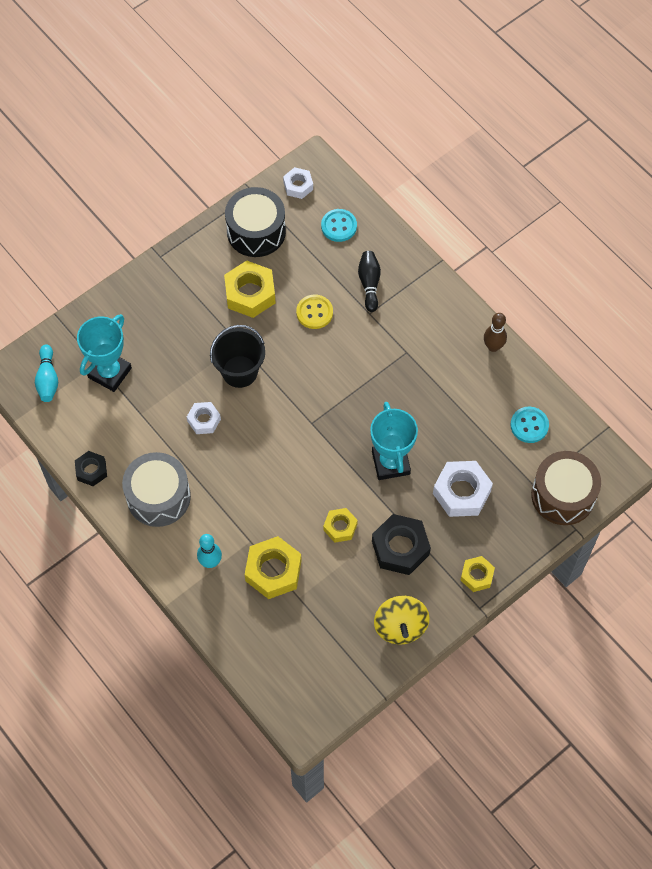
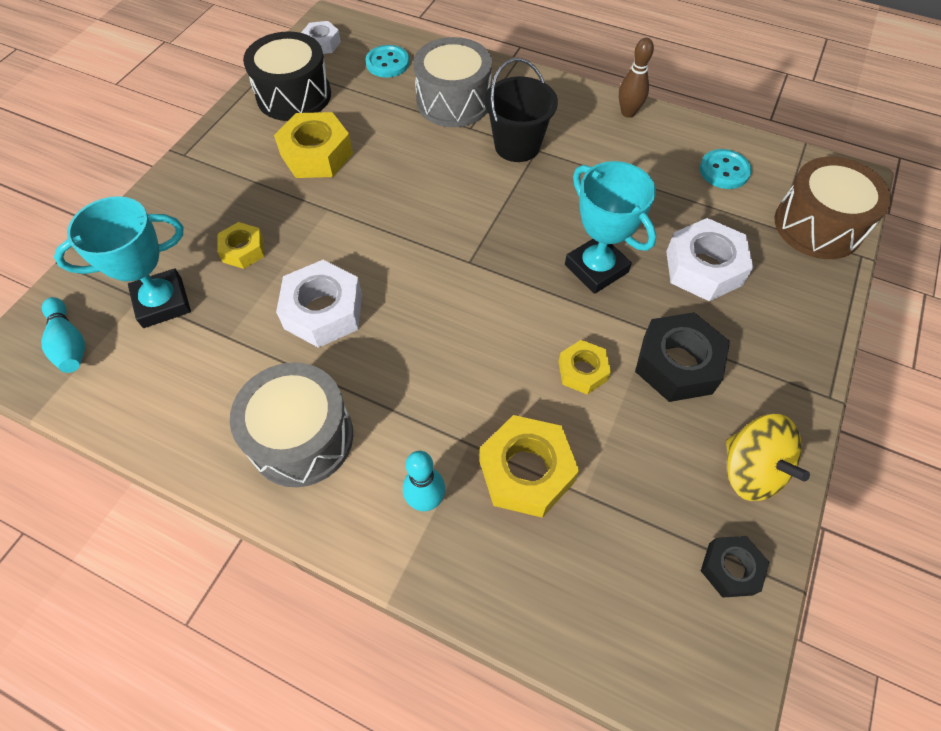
camera: 25 degrees left, 5 degrees down
black nut [75,451,107,486] -> black nut moved to [701,536,769,598]
turquoise trophy [77,314,132,392] -> turquoise trophy turned 60 degrees clockwise [54,196,191,328]
white nut [187,402,221,434] -> white nut [276,260,362,348], size x1.71
black bucket [210,325,265,388] -> black bucket moved to [484,58,558,162]
yellow button [296,295,333,329] -> none
black bowling pin [358,251,381,312] -> grey drum [413,37,492,127]
yellow nut [460,556,495,592] -> yellow nut moved to [217,222,264,269]

